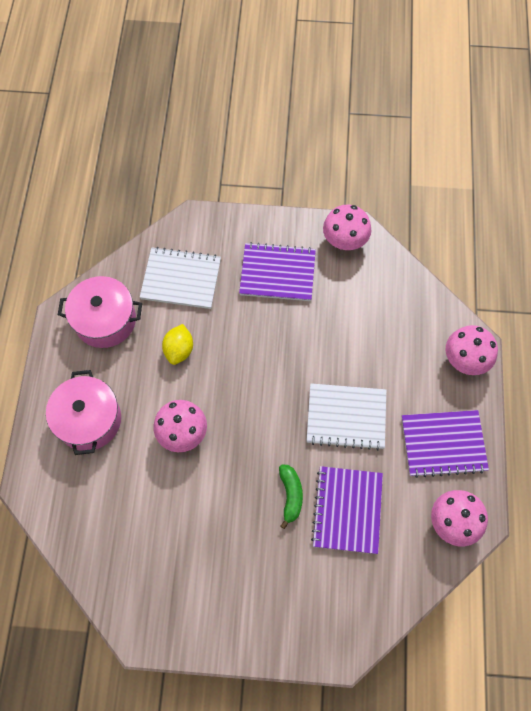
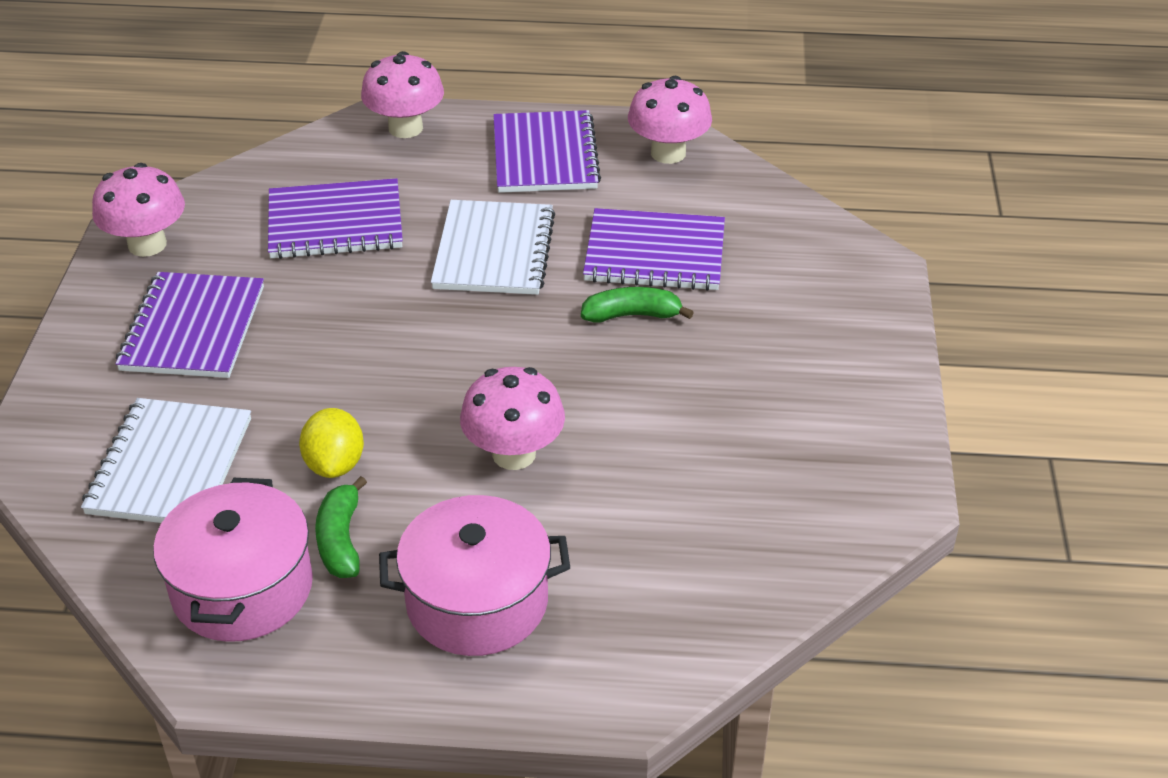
camera: 90 degrees left, 25 degrees down
yellow lemon [162,324,193,365] -> yellow lemon turned 75 degrees clockwise [299,408,364,478]
none -> purple notebook [268,178,403,259]
none -> green banana [315,476,367,578]

